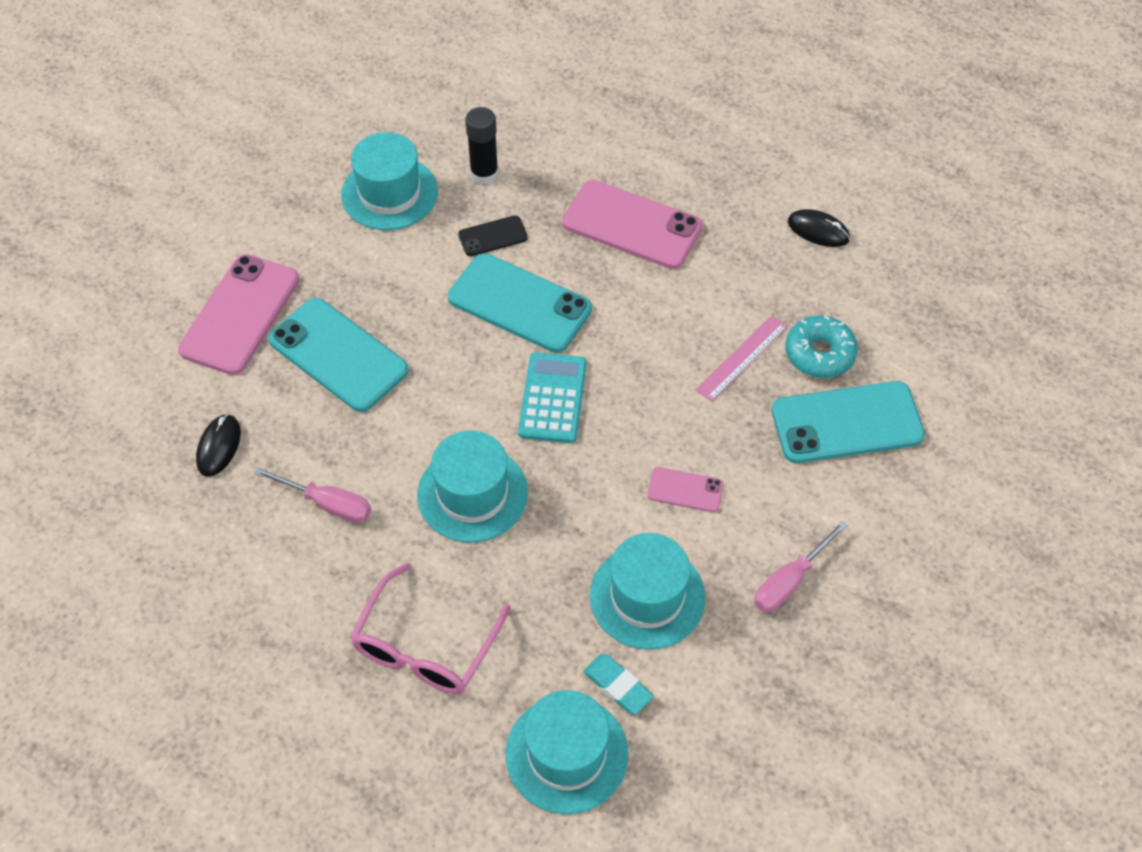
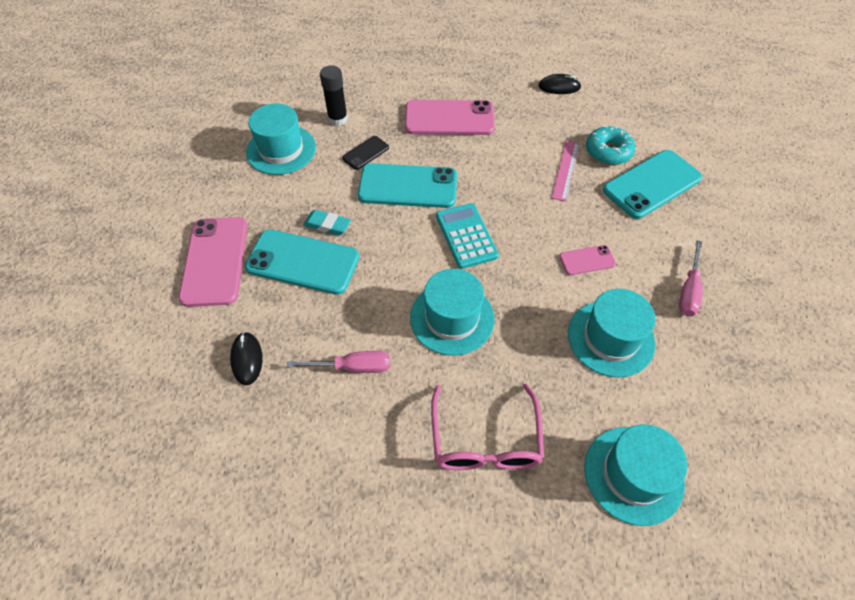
camera: 25 degrees left, 0 degrees up
turquoise eraser [583,654,654,714] -> turquoise eraser moved to [303,210,351,235]

